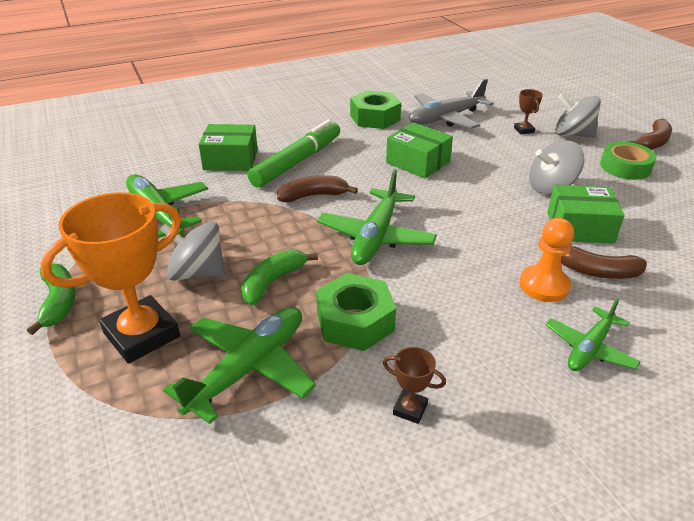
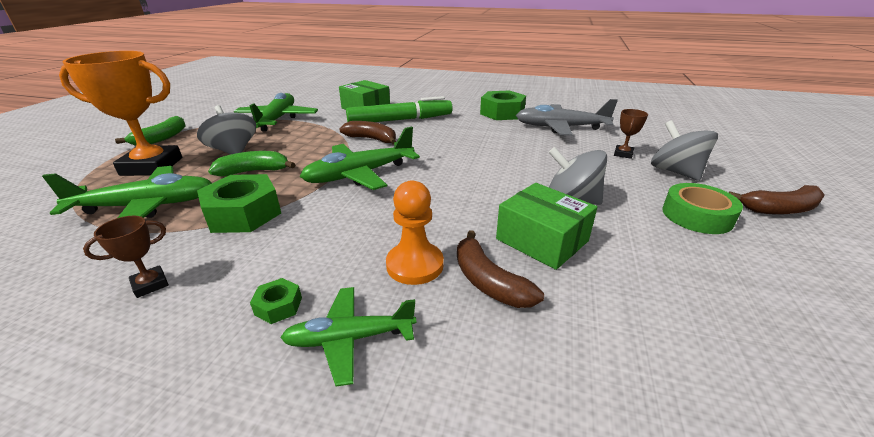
camera: 40 degrees right, 5 degrees down
brown trophy [383,347,446,424] -> brown trophy turned 75 degrees clockwise [83,216,169,298]
green box [386,122,453,179] -> none
none -> green nut [250,278,302,324]

